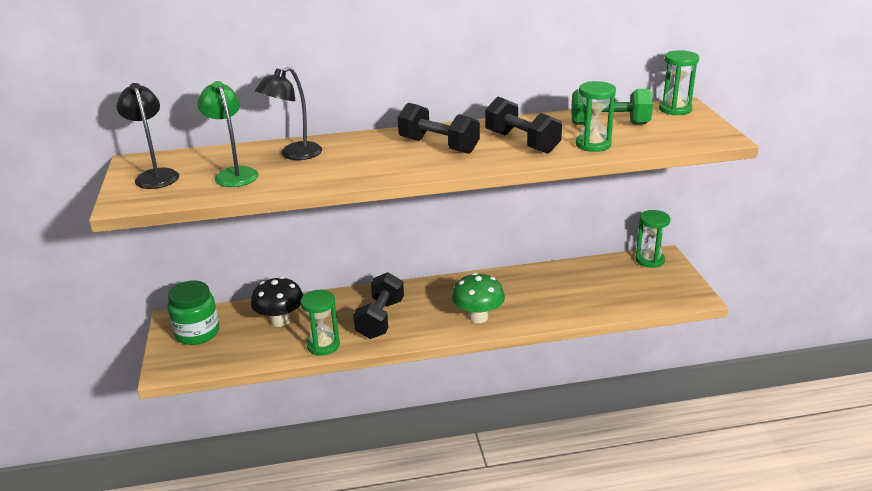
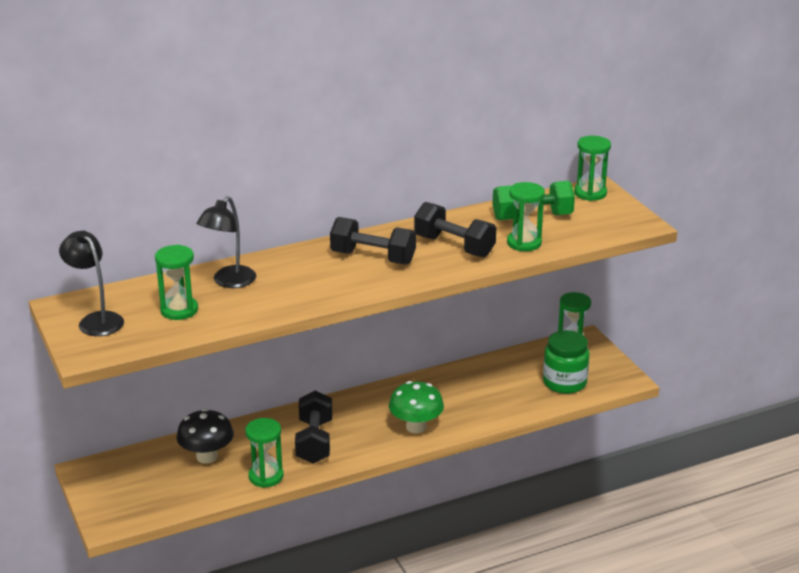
camera: 15 degrees left, 0 degrees up
green jar [168,281,219,345] -> green jar moved to [543,330,590,394]
green lamp [197,81,258,187] -> green hourglass [155,245,198,320]

